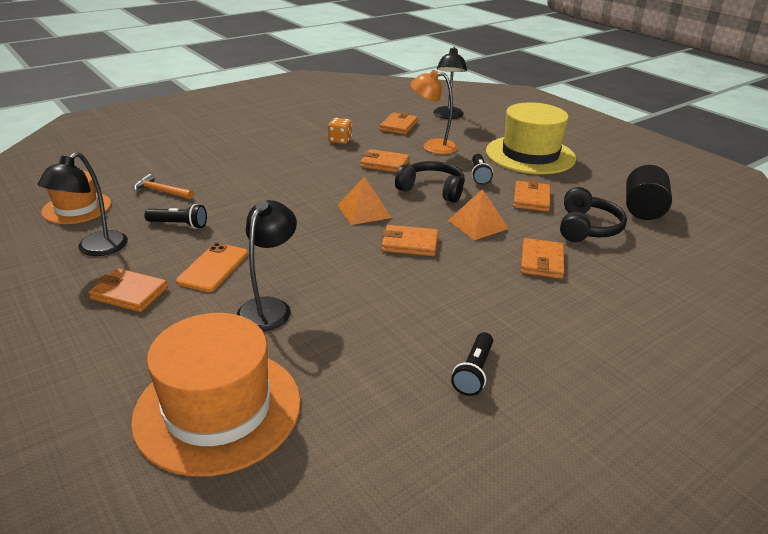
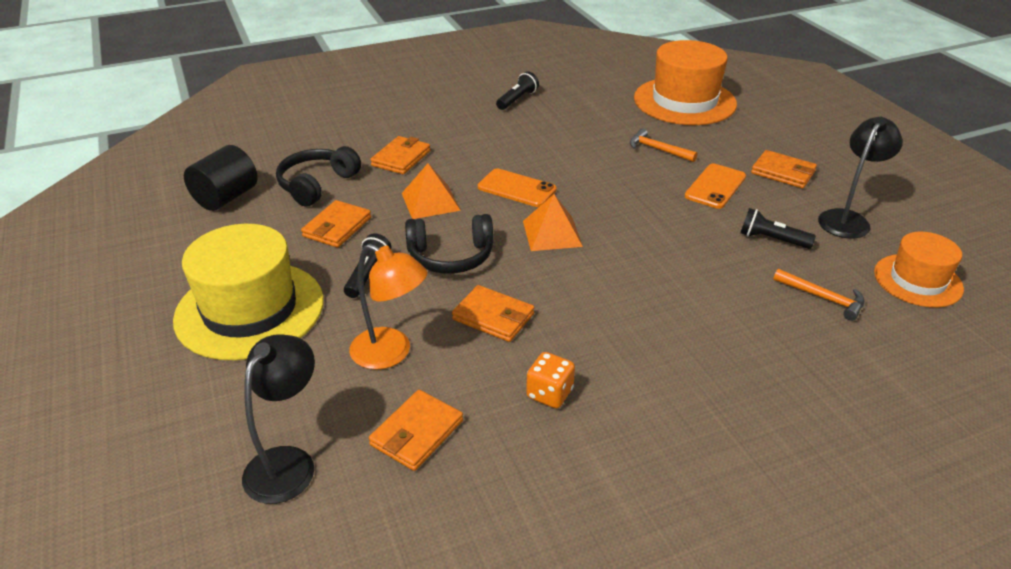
camera: 165 degrees left, 5 degrees up
black lamp [237,200,297,331] -> orange hammer [630,129,697,162]
orange wallet [382,225,438,256] -> orange phone [478,168,557,207]
black headphones [395,161,465,203] -> black headphones turned 45 degrees counterclockwise [405,214,494,274]

